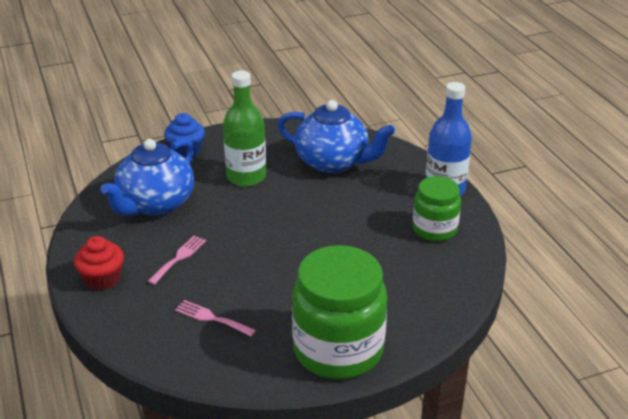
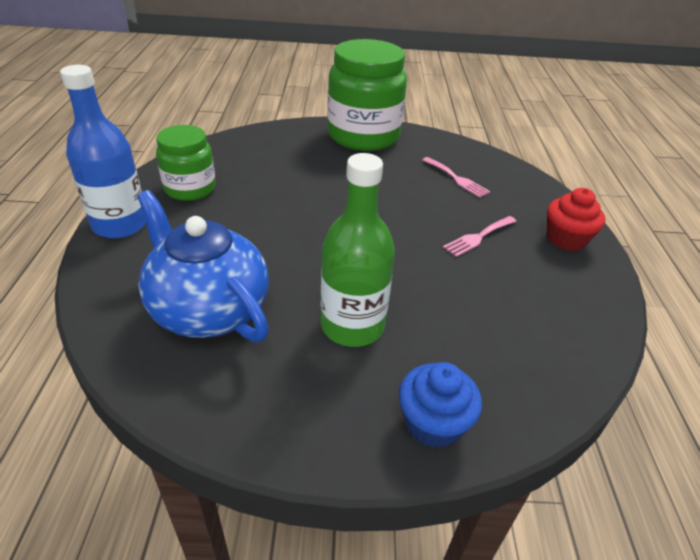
camera: 160 degrees left, 5 degrees up
blue teapot [101,139,194,216] -> none

